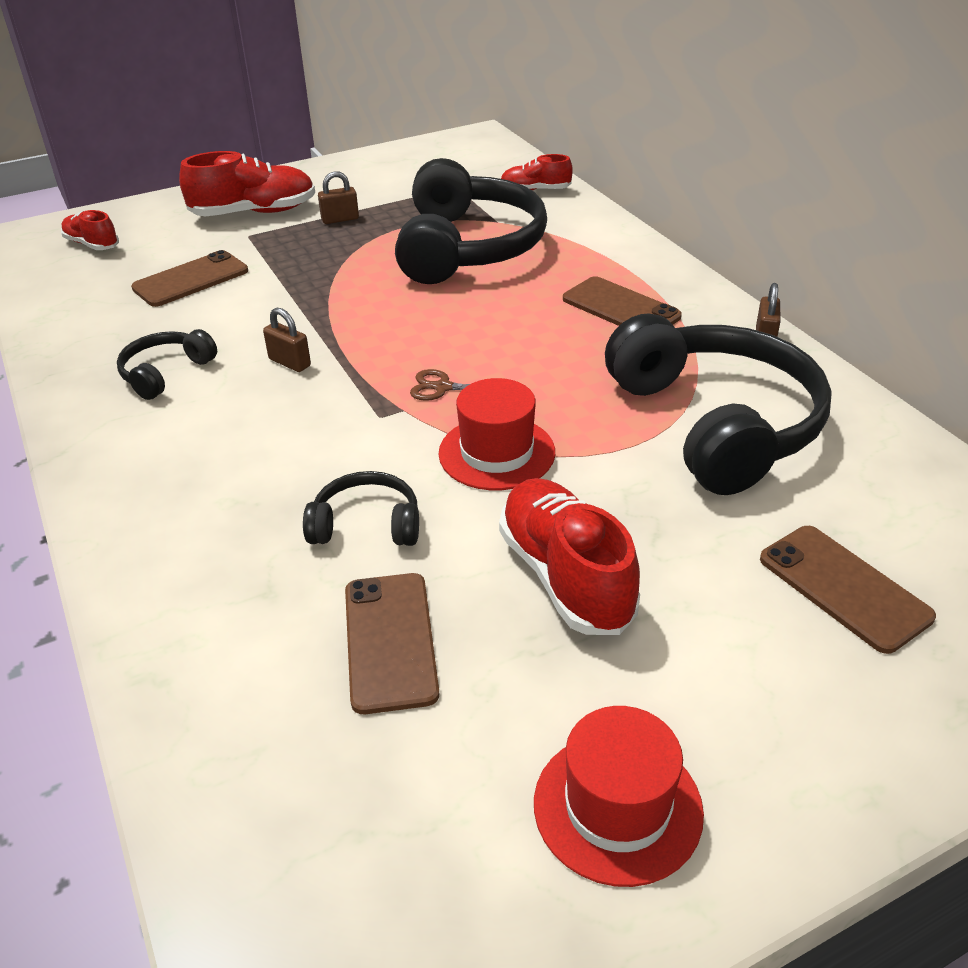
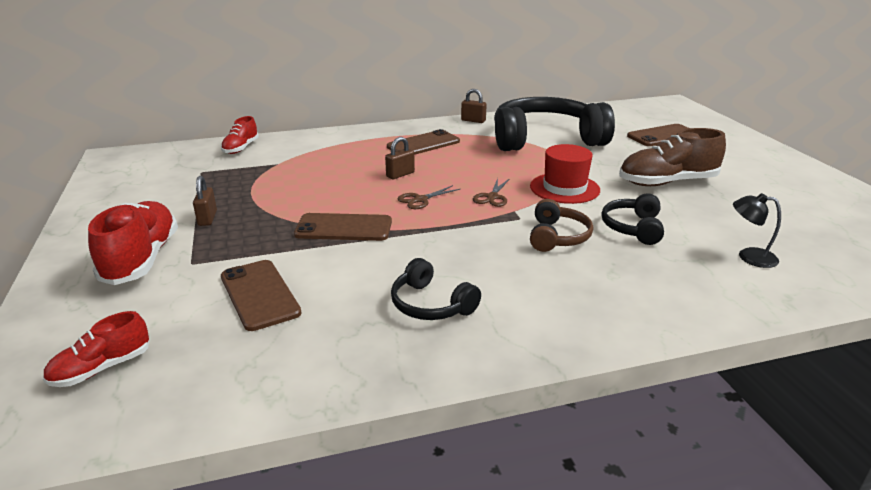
camera: 80 degrees left, 10 degrees down
brown padlock [263,308,311,372] -> brown padlock moved to [385,137,415,179]
brown phone [345,573,439,714] -> brown phone moved to [294,213,392,241]
black headphones [395,158,547,284] -> none
red shoe [499,478,640,635] -> brown shoe [619,128,726,186]
red hat [534,706,704,887] -> none
none -> brown scissors [397,185,460,209]
none -> brown headphones [530,199,593,252]
none -> black lamp [733,193,781,268]

